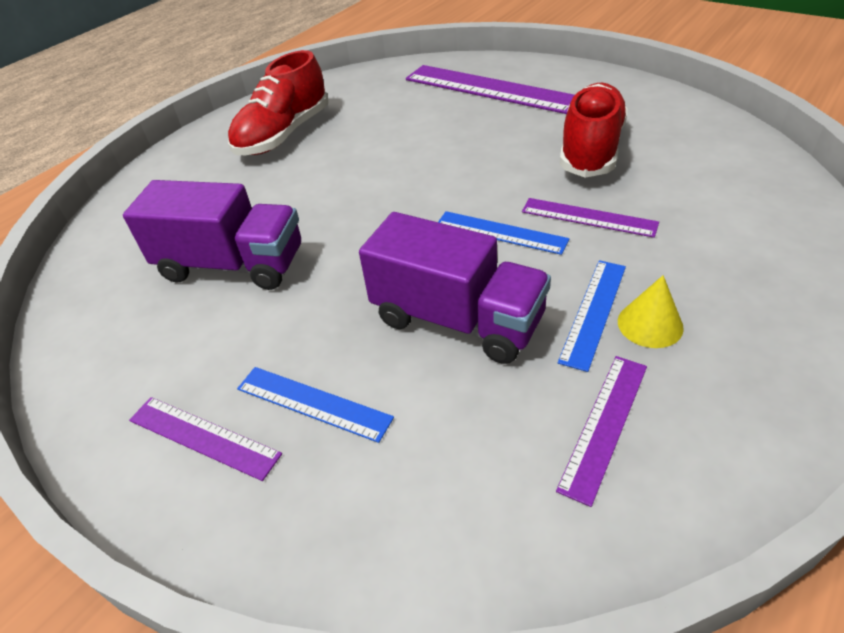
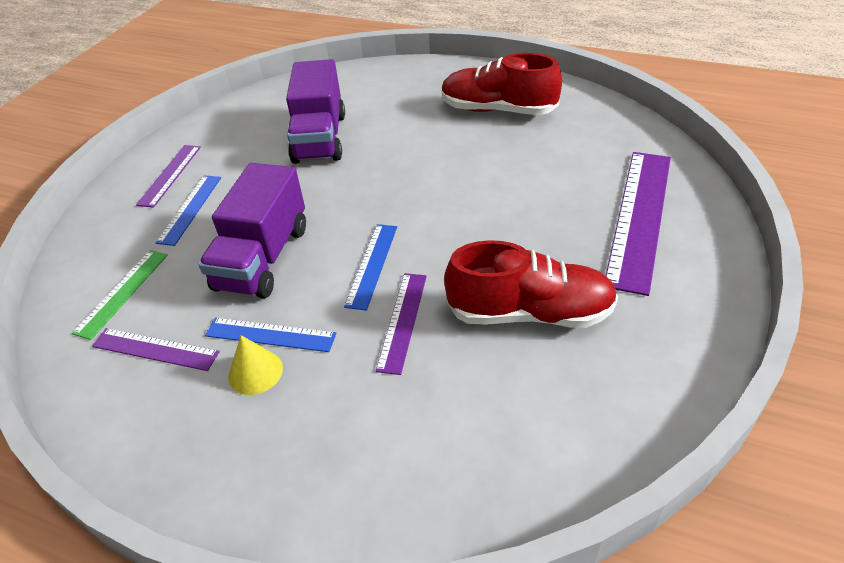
camera: 75 degrees right, 0 degrees up
none -> green ruler [72,250,168,340]

